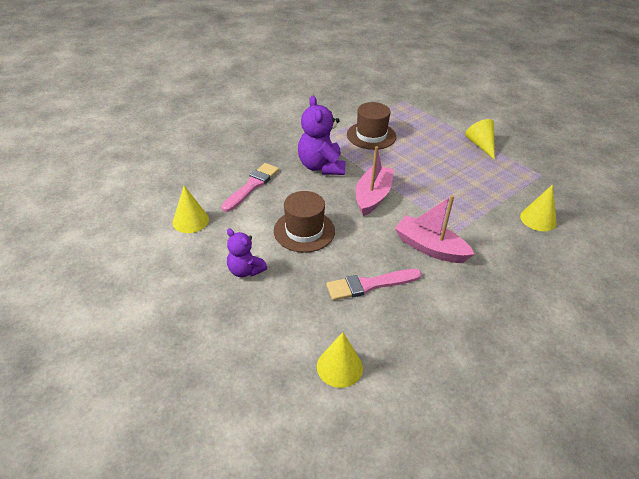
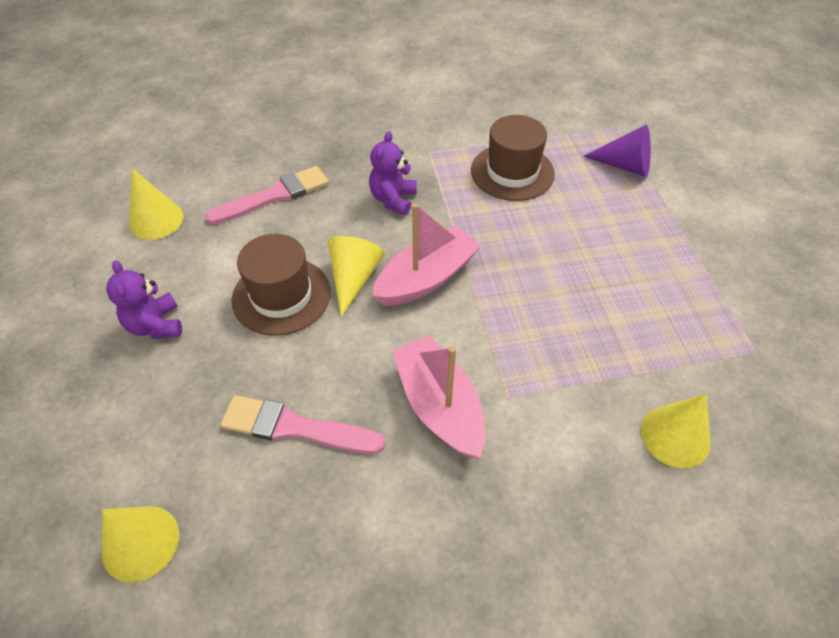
camera: 30 degrees right, 10 degrees up
purple teddy bear [298,96,346,175] -> purple teddy bear [369,131,417,215], size x0.61
yellow cone [465,119,495,160] -> yellow cone moved to [328,236,385,317]
none -> purple cone [583,125,651,177]

